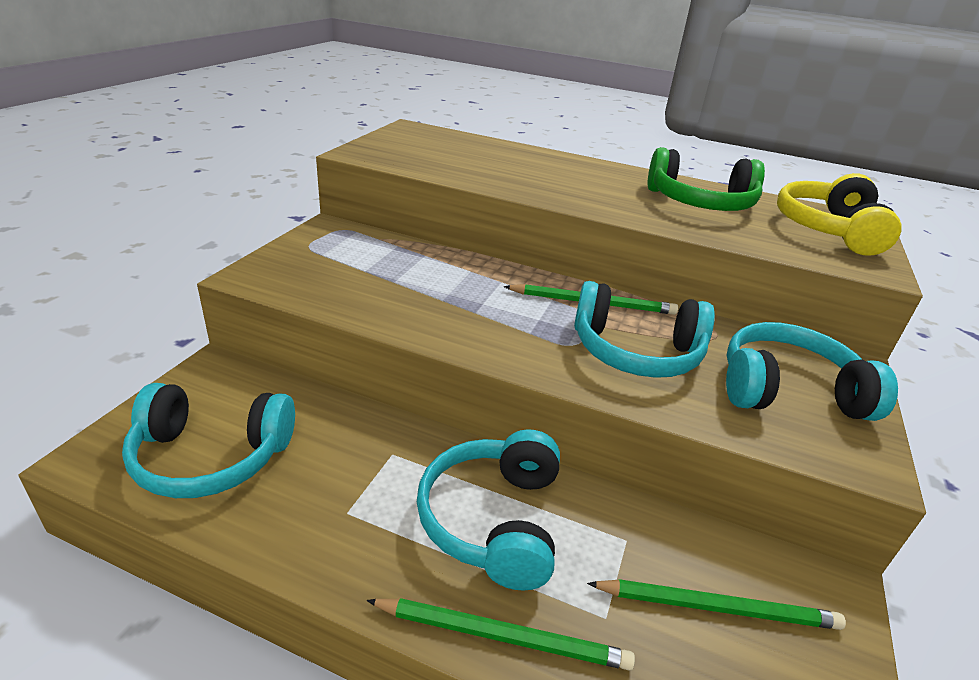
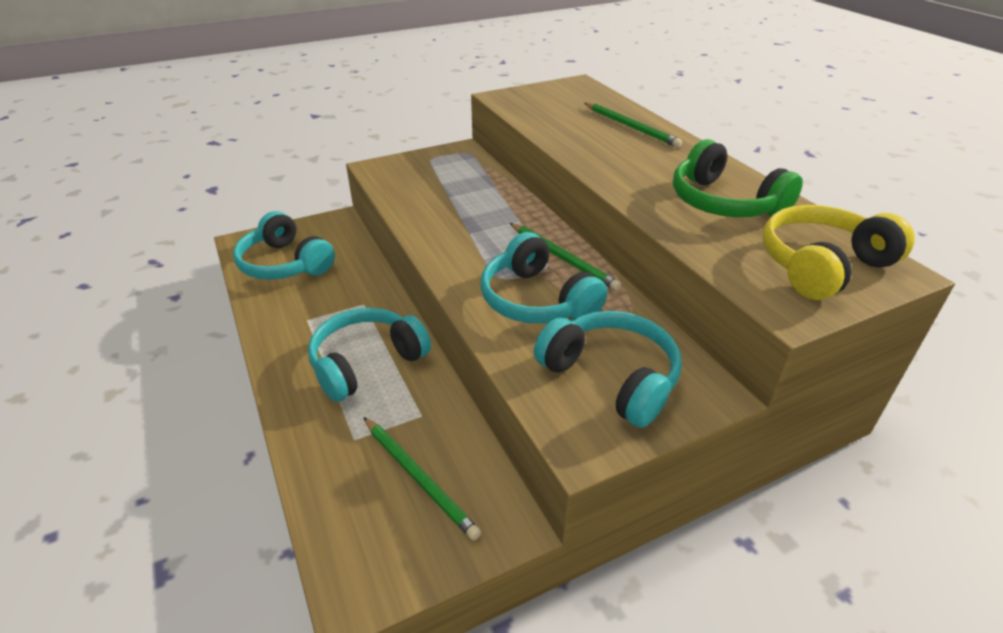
camera: 45 degrees right, 5 degrees up
green pencil [366,598,635,671] -> green pencil moved to [584,103,682,148]

